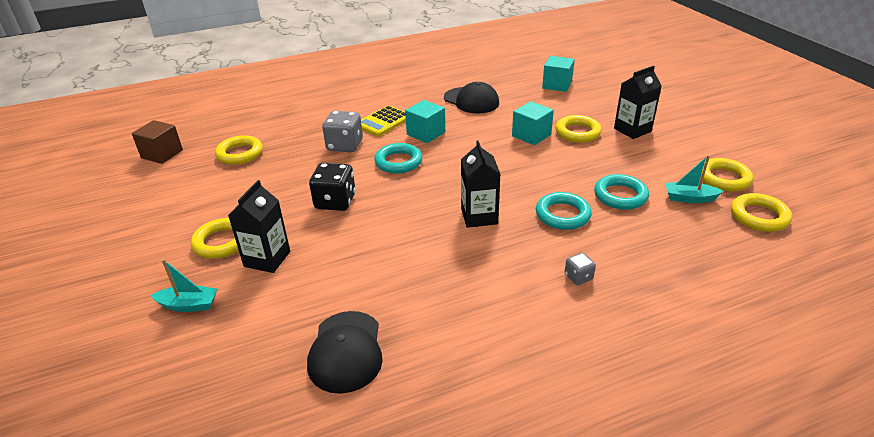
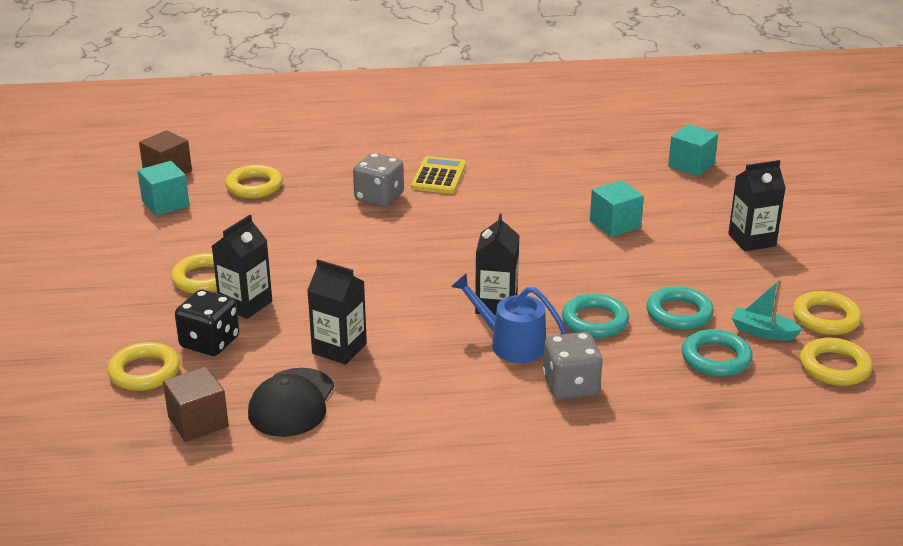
camera: 15 degrees right, 5 degrees down
turquoise boat [151,259,217,312] -> none
black dice [309,163,356,211] -> black dice moved to [175,290,239,356]
yellow calculator [361,105,406,137] -> yellow calculator turned 135 degrees clockwise [411,156,466,194]
turquoise ring [374,143,422,174] -> turquoise ring moved to [682,329,753,377]
turquoise cube [405,100,445,143] -> turquoise cube moved to [138,161,190,216]
black cap [444,82,499,113] -> none
yellow ring [555,115,602,143] -> yellow ring moved to [107,342,180,391]
grey dice [565,253,596,285] -> grey dice [543,332,603,399], size x1.91
none -> brown cube [163,366,229,442]
none -> black carton [307,260,367,365]
none -> blue watering can [451,274,567,363]

